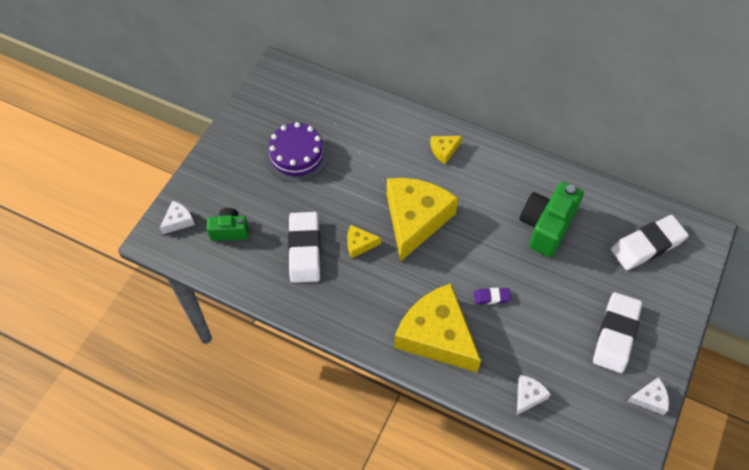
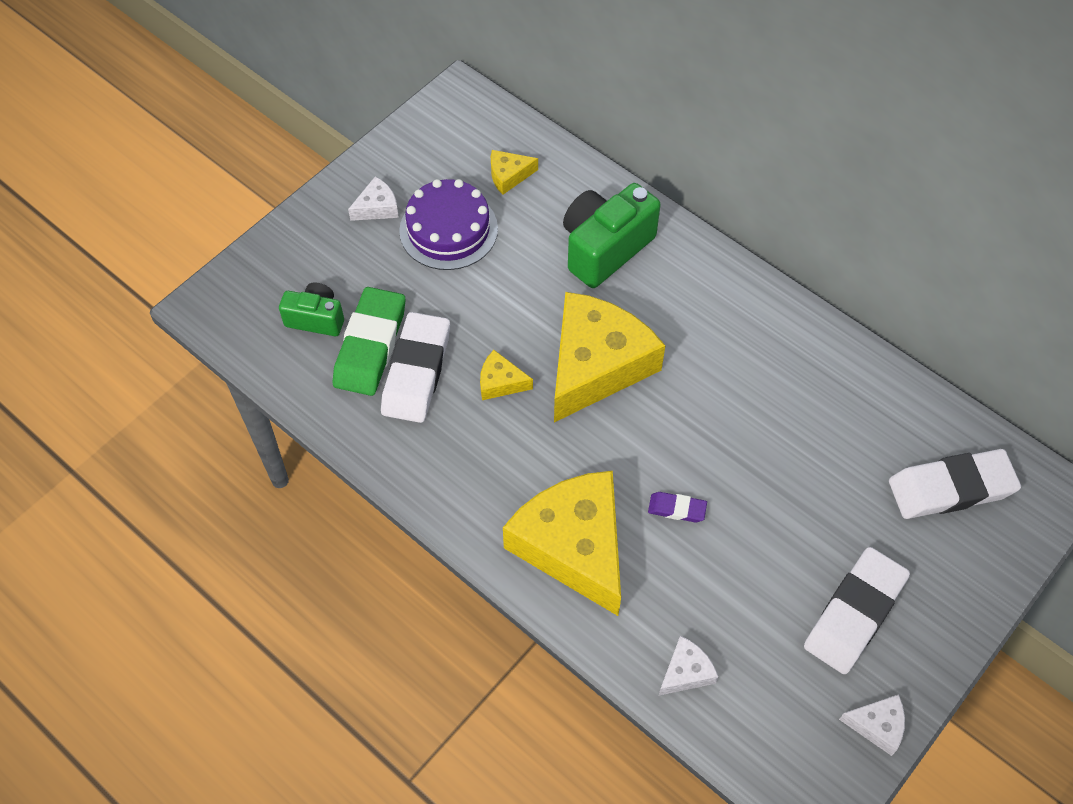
camera: 15 degrees right, 0 degrees up
white cheese [160,201,195,234] -> white cheese moved to [348,176,399,221]
yellow cheese [430,136,462,164] -> yellow cheese moved to [491,150,538,195]
green camera [519,182,584,257] -> green camera moved to [563,183,661,288]
none -> green eraser [333,287,405,396]

